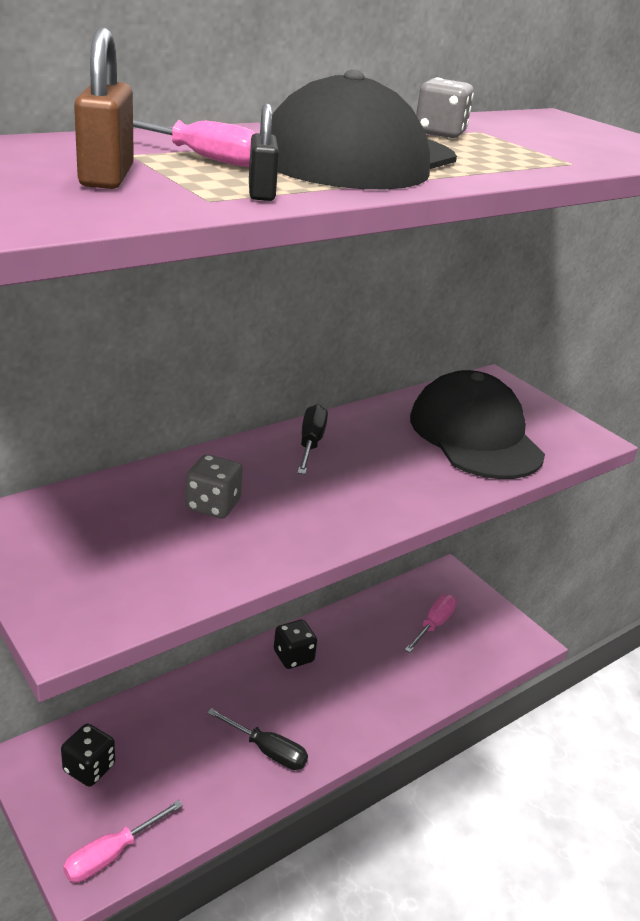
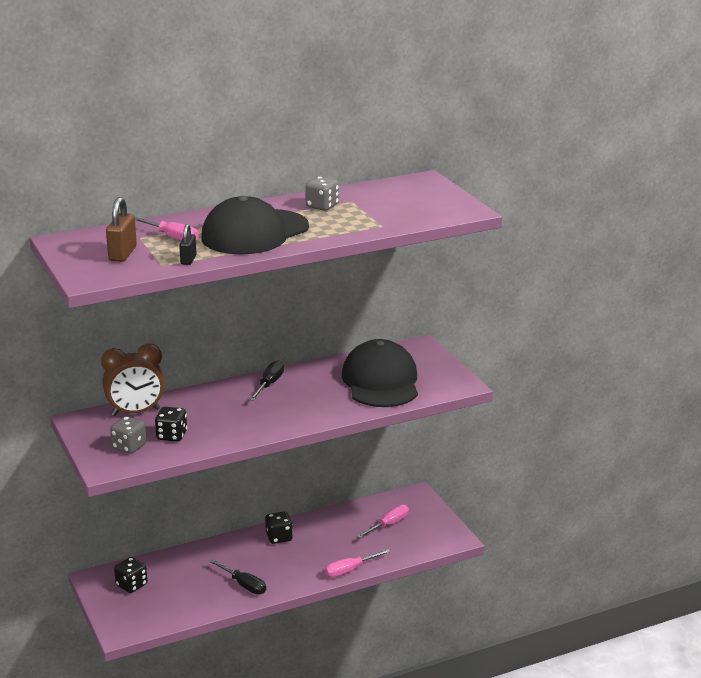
camera: 15 degrees right, 5 degrees down
pink screwdriver [63,800,183,883] -> pink screwdriver moved to [325,549,391,578]
grey dice [185,454,243,518] -> grey dice moved to [110,416,146,454]
none -> brown clock [101,344,165,416]
none -> black dice [155,407,187,442]

